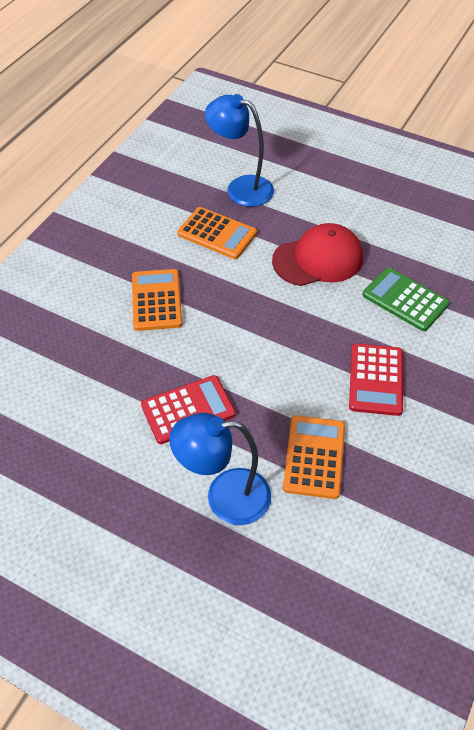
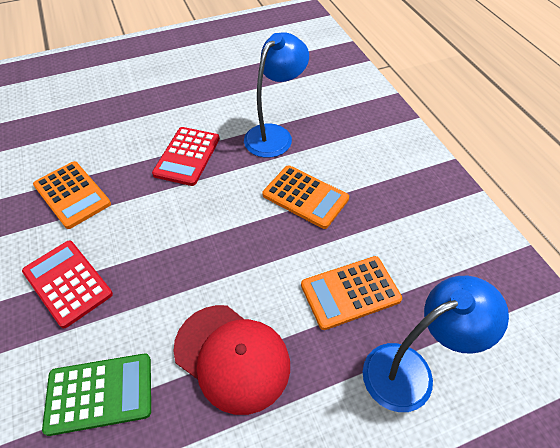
camera: 130 degrees right, 0 degrees up
blue lamp [169,413,271,525] -> blue lamp moved to [244,32,309,158]
red cap [272,223,363,286] -> red cap turned 75 degrees counterclockwise [173,305,290,415]

